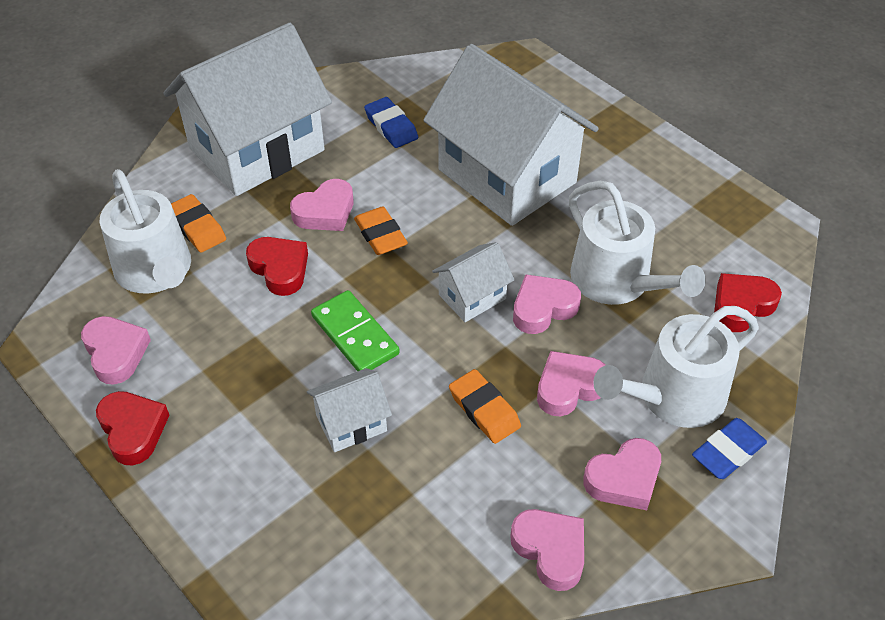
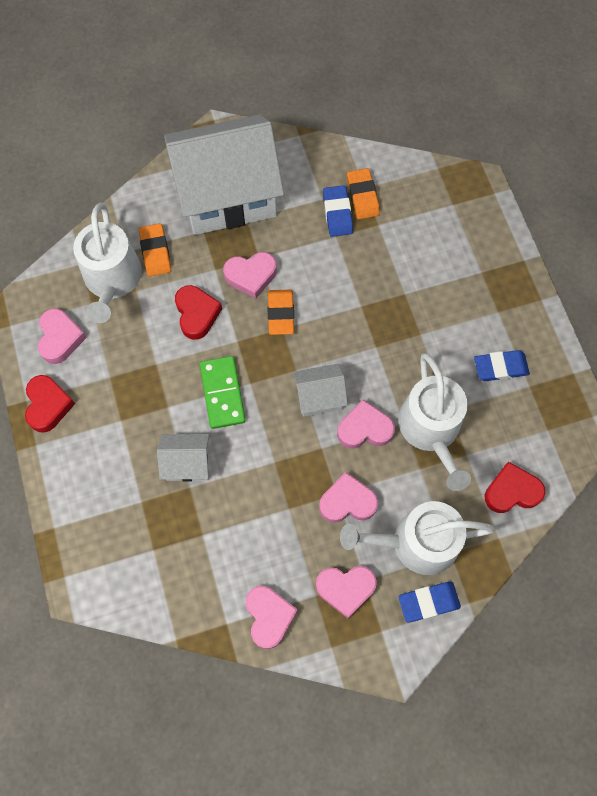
camera: 25 degrees right, 20 degrees up
white house [423,44,599,226] -> none
orange eraser [449,369,521,444] -> orange eraser moved to [347,168,380,219]
none -> blue eraser [474,350,530,381]

